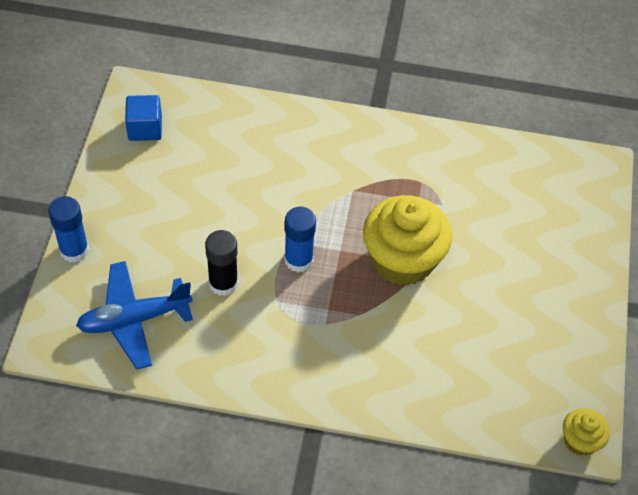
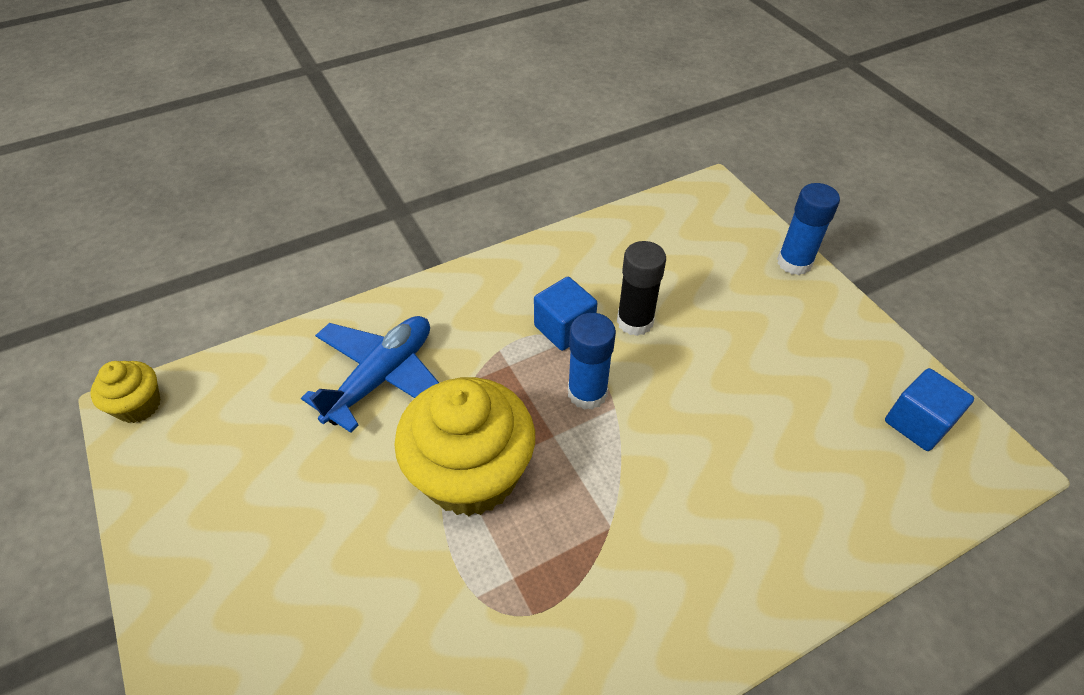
camera: 145 degrees right, 5 degrees down
blue plane [76,261,193,370] -> blue plane moved to [301,316,439,433]
none -> blue cube [534,277,597,351]

